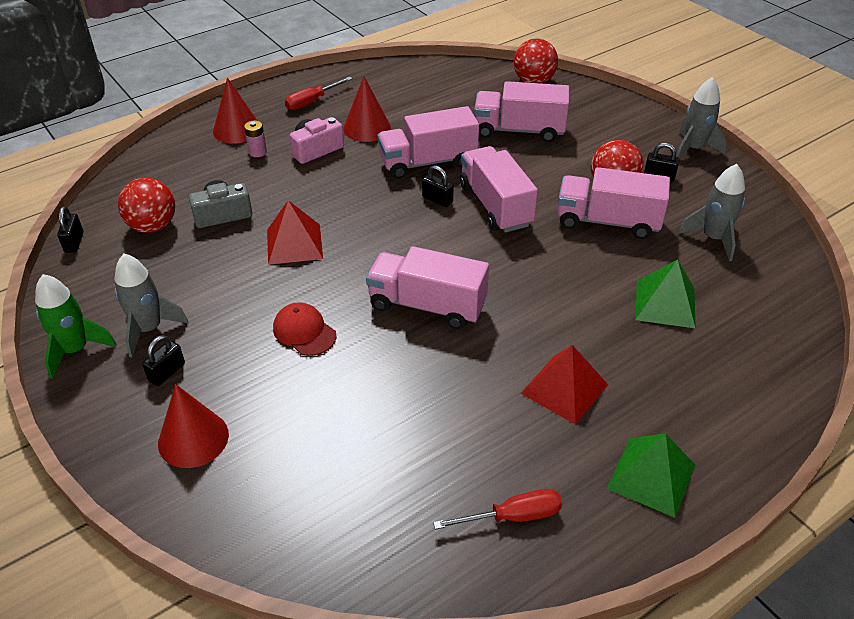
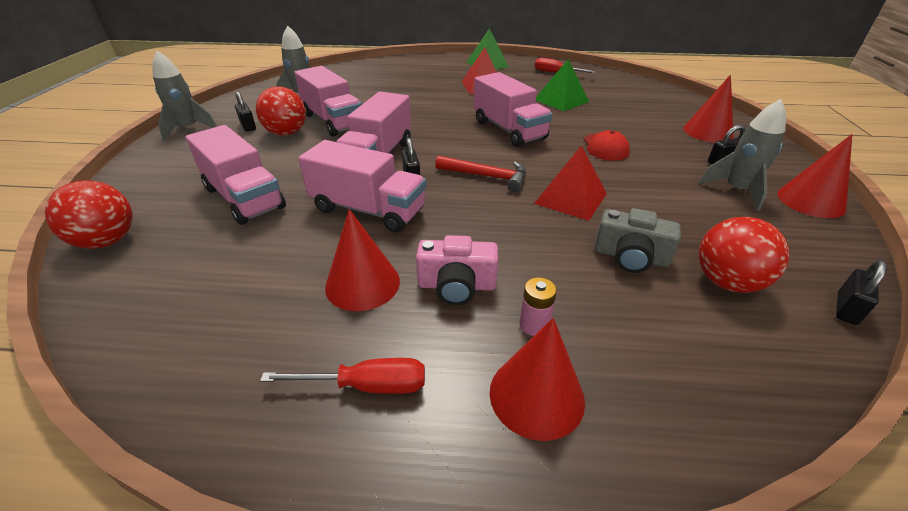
camera: 140 degrees left, 5 degrees down
green rocket [35,274,117,379] -> red cone [777,134,852,218]
green pyramid [635,259,696,328] -> green pyramid moved to [536,59,589,111]
none -> red hammer [435,155,526,192]

